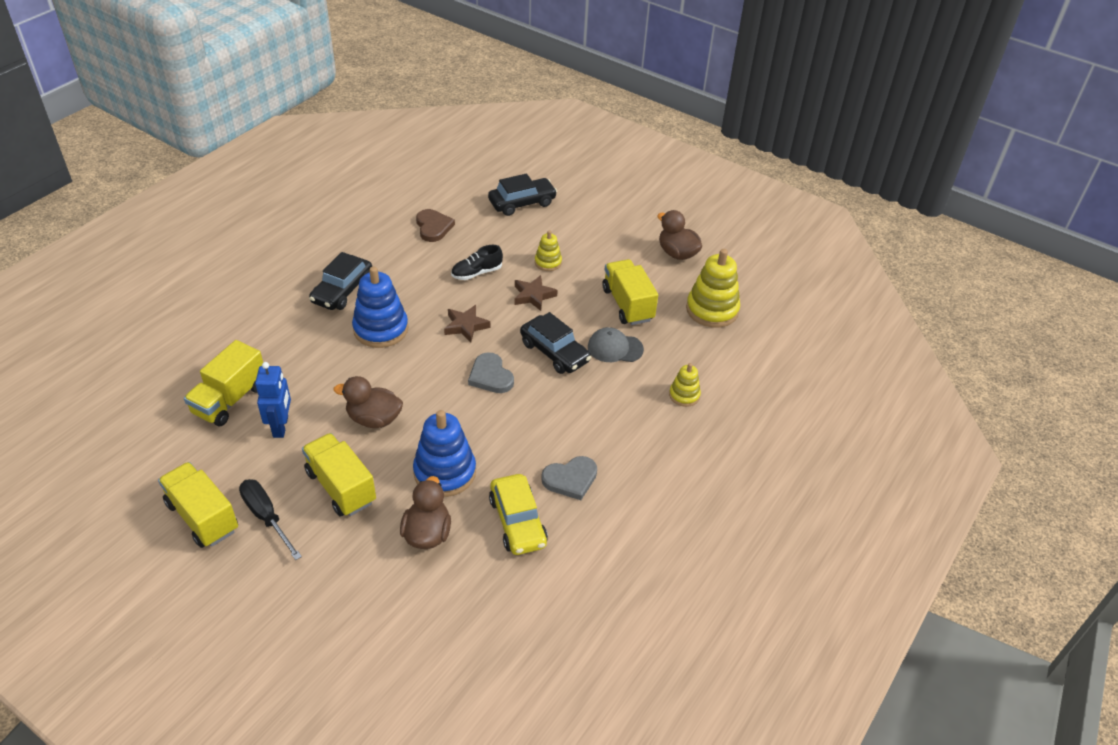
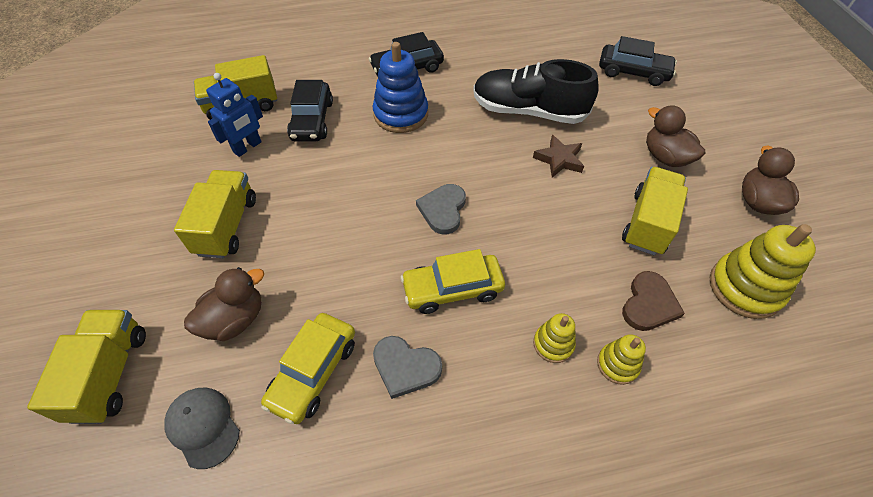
camera: 45 degrees right, 10 degrees up
yellow truck [158,462,238,548] -> yellow truck moved to [27,310,146,424]
black screwdriver [239,479,302,560] -> none
brown duck [334,376,403,428] -> brown duck moved to [646,105,705,167]
blue stacking toy [413,410,476,497] -> none
brown heart [416,209,455,242] -> brown heart moved to [622,271,685,331]
brown star [444,305,490,342] -> none
black shoe [451,245,503,280] -> black shoe [473,59,599,124], size x2.01
black car [520,312,591,374] -> black car moved to [287,80,333,141]
yellow stacking toy [535,230,562,271] -> yellow stacking toy moved to [533,313,576,363]
grey cap [588,327,644,362] -> grey cap moved to [164,387,240,469]
none -> yellow car [400,249,505,314]

